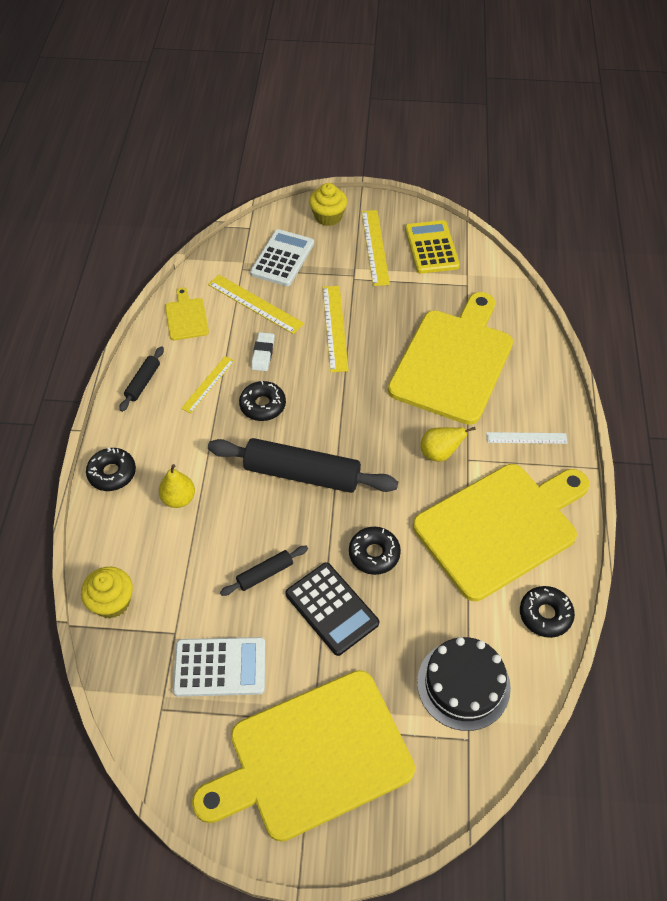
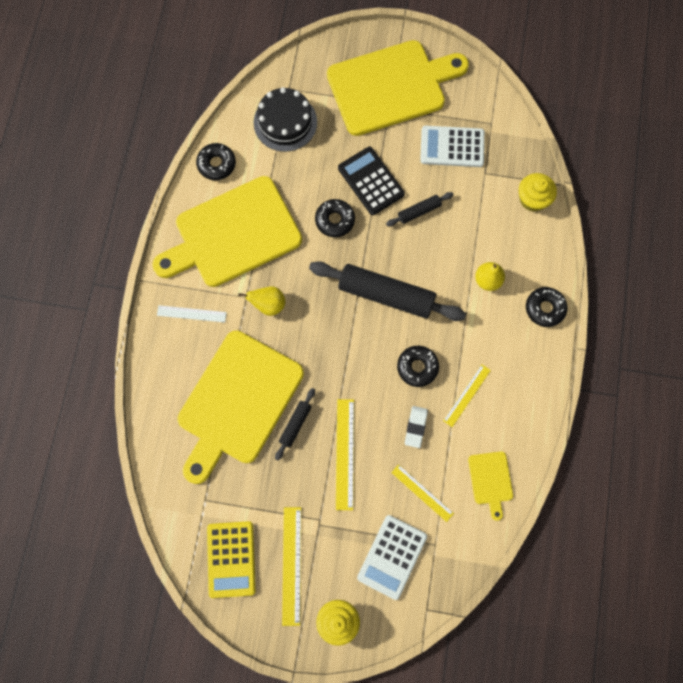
camera: 175 degrees left, 20 degrees up
black rolling pin [119,346,164,412] -> black rolling pin moved to [275,388,315,461]
yellow ruler [208,275,304,334] -> yellow ruler [391,464,454,522], size x0.65

